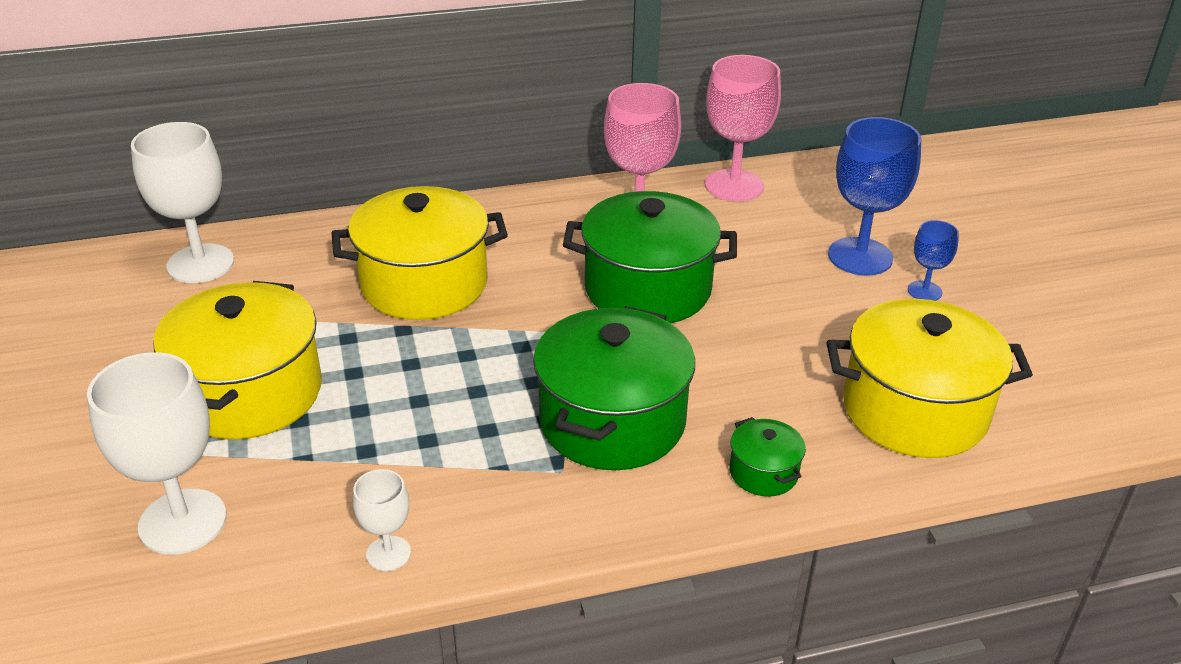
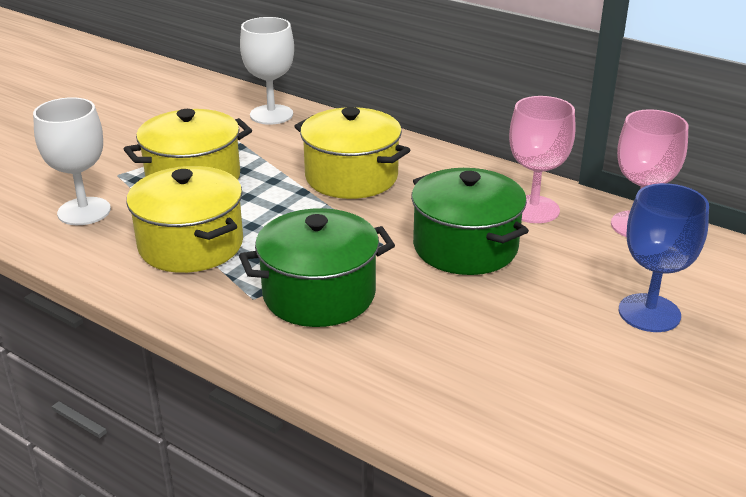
camera: 50 degrees right, 5 degrees down
white goblet [353,469,411,571] -> none
green pot [730,417,806,497] -> none
yellow pot [827,299,1033,458] -> yellow pot moved to [126,166,243,273]
blue goblet [908,220,959,301] -> none

